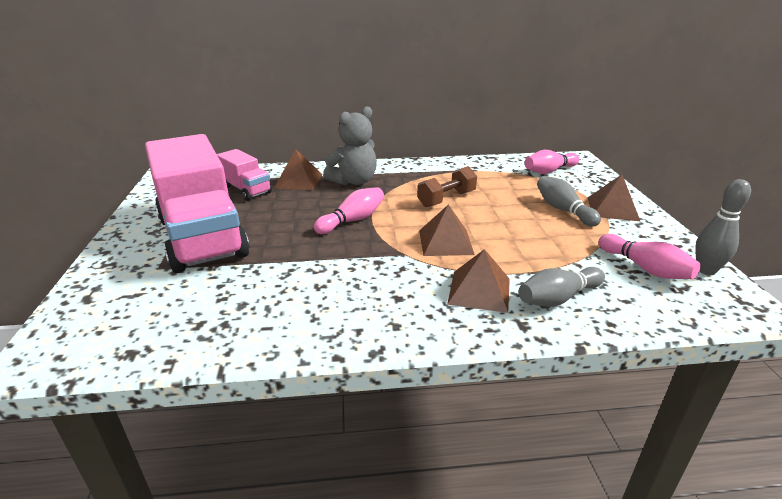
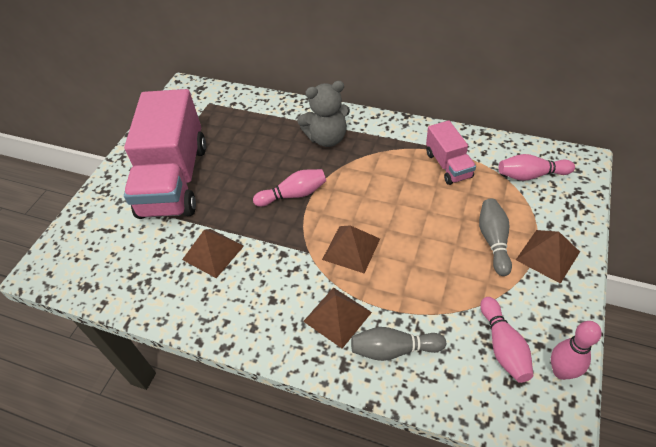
camera: 30 degrees right, 20 degrees up
pink truck [217,149,272,201] -> pink truck moved to [426,120,476,185]
brown pyramid [274,149,323,190] -> brown pyramid moved to [182,229,244,278]
brown dumbbell [417,166,477,207] -> none
grey bowling pin [695,179,751,275] -> pink bowling pin [551,321,602,380]

